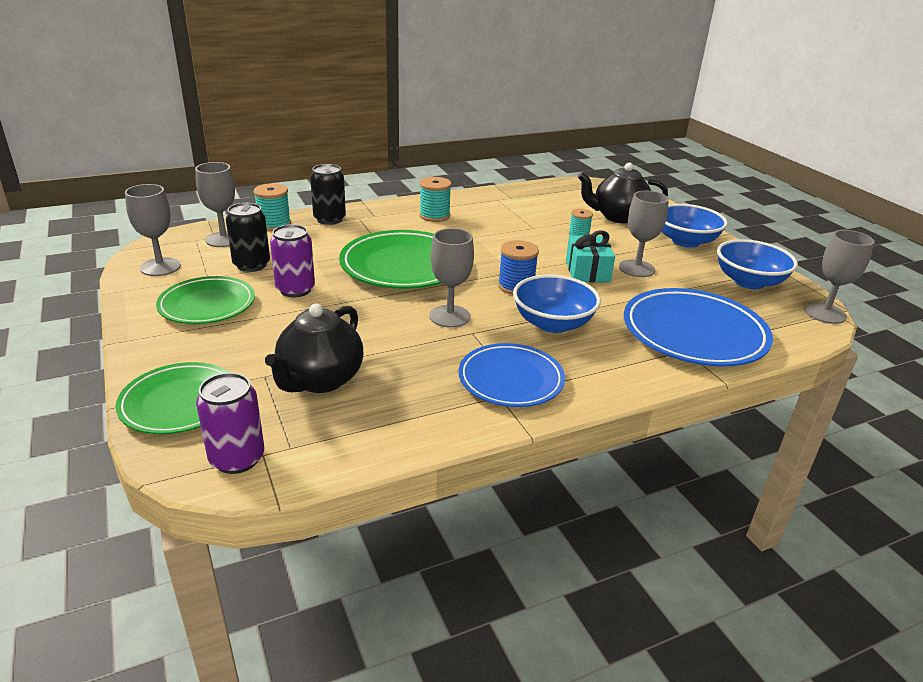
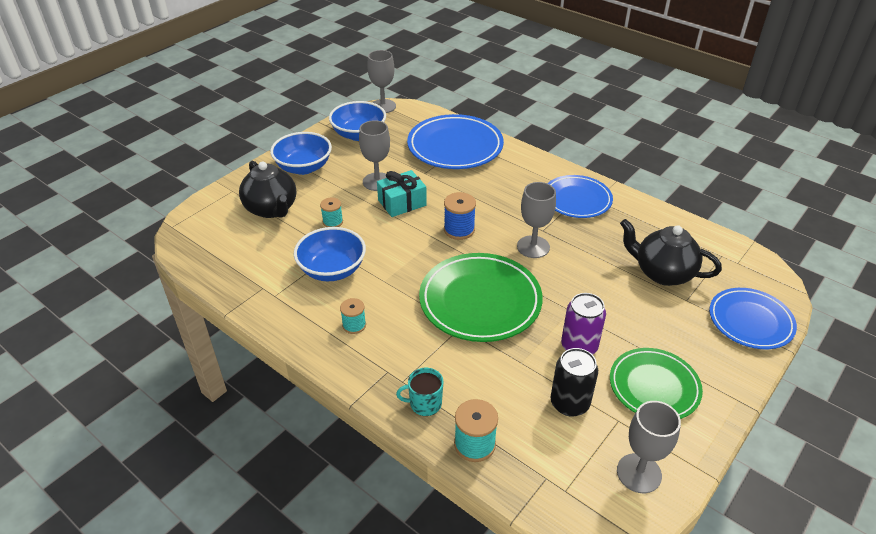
camera: 115 degrees left, 10 degrees up
green plate [115,362,230,434] -> blue plate [709,288,797,349]
grey goblet [195,162,235,247] -> none
purple can [196,373,265,474] -> none
black teapot [265,304,363,393] -> black teapot turned 150 degrees counterclockwise [620,219,722,286]
black can [310,164,346,225] -> turquoise mug [396,368,443,416]
turquoise spool [419,177,451,222] -> turquoise spool [340,298,366,334], size x0.66
blue bowl [513,274,601,333] -> blue bowl moved to [294,227,366,281]

